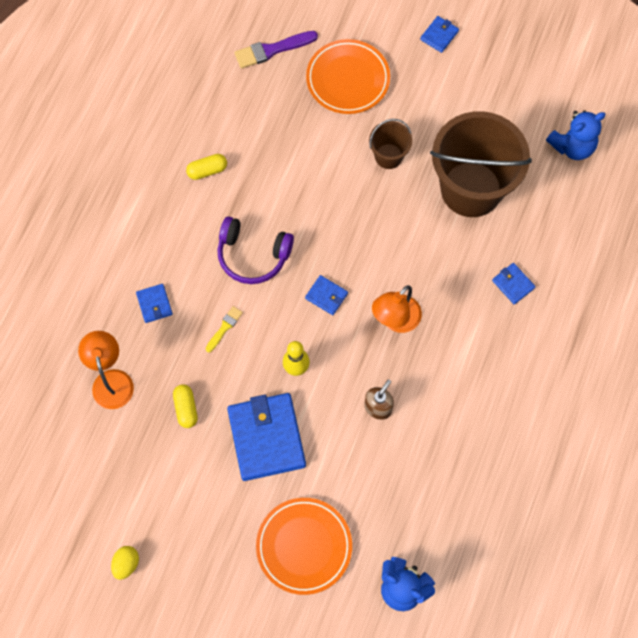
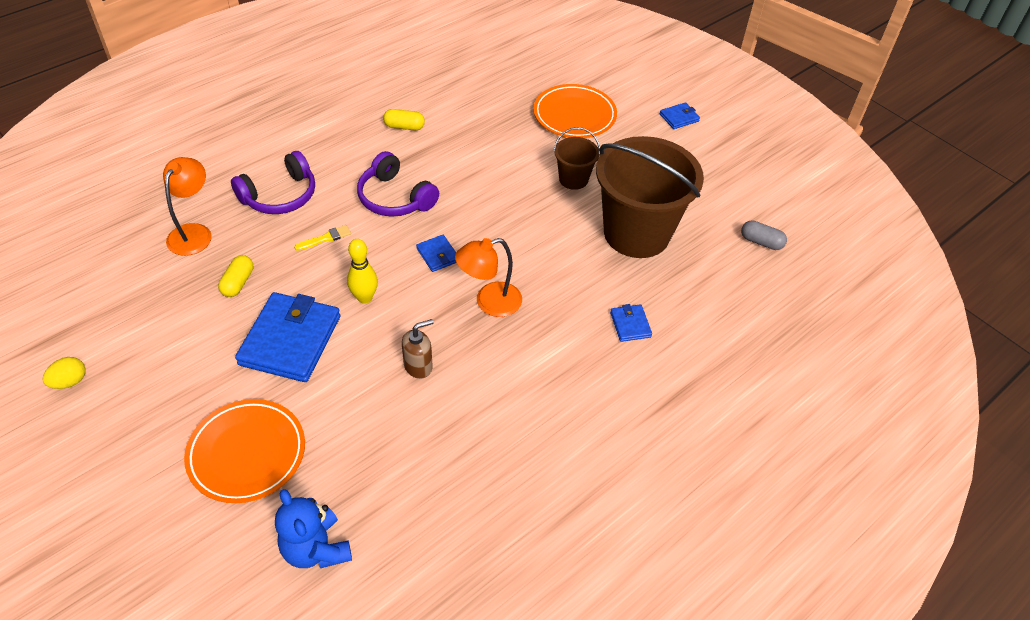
camera: 25 degrees right, 20 degrees down
blue wallet [136,284,173,323] -> purple headphones [231,151,315,214]
purple brush [234,31,318,69] -> none
blue teddy bear [546,110,606,160] -> grey capsule [741,220,787,250]

